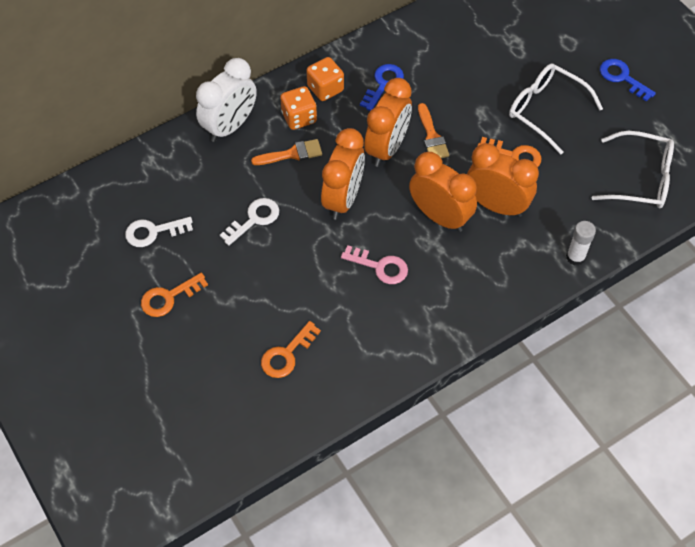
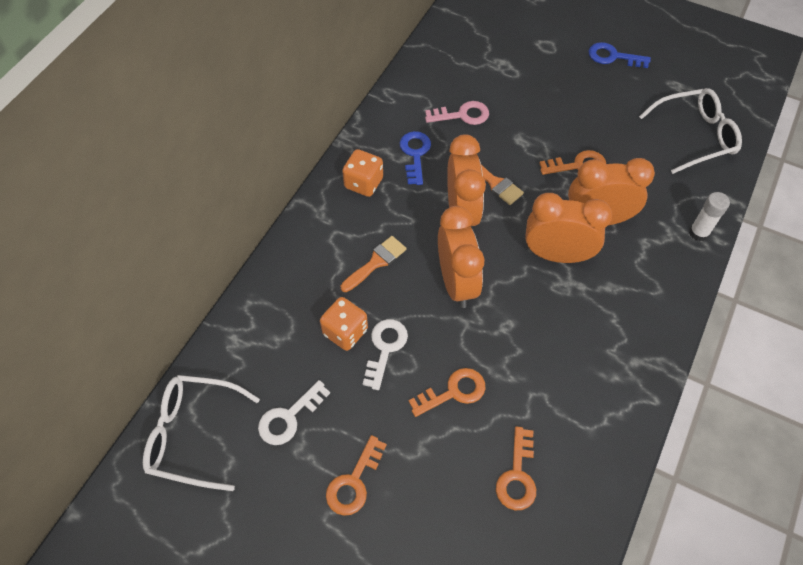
camera: 30 degrees left, 0 degrees up
white clock [196,58,257,142] -> none
orange dice [280,86,317,130] -> orange dice moved to [320,297,368,351]
pink key [341,245,408,284] -> pink key moved to [425,101,489,125]
white glasses [509,64,603,154] -> white glasses moved to [143,375,260,491]
none -> orange key [409,368,485,417]

